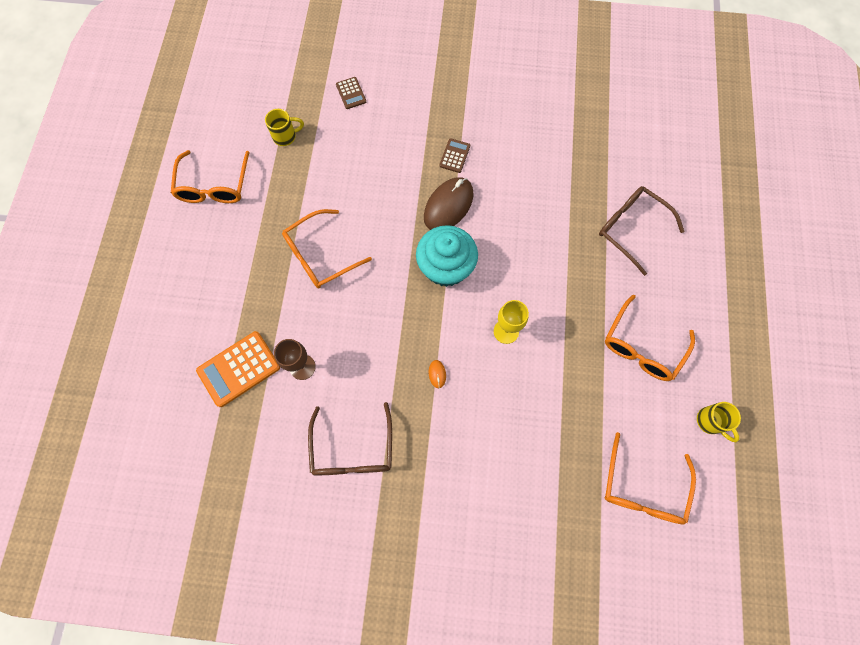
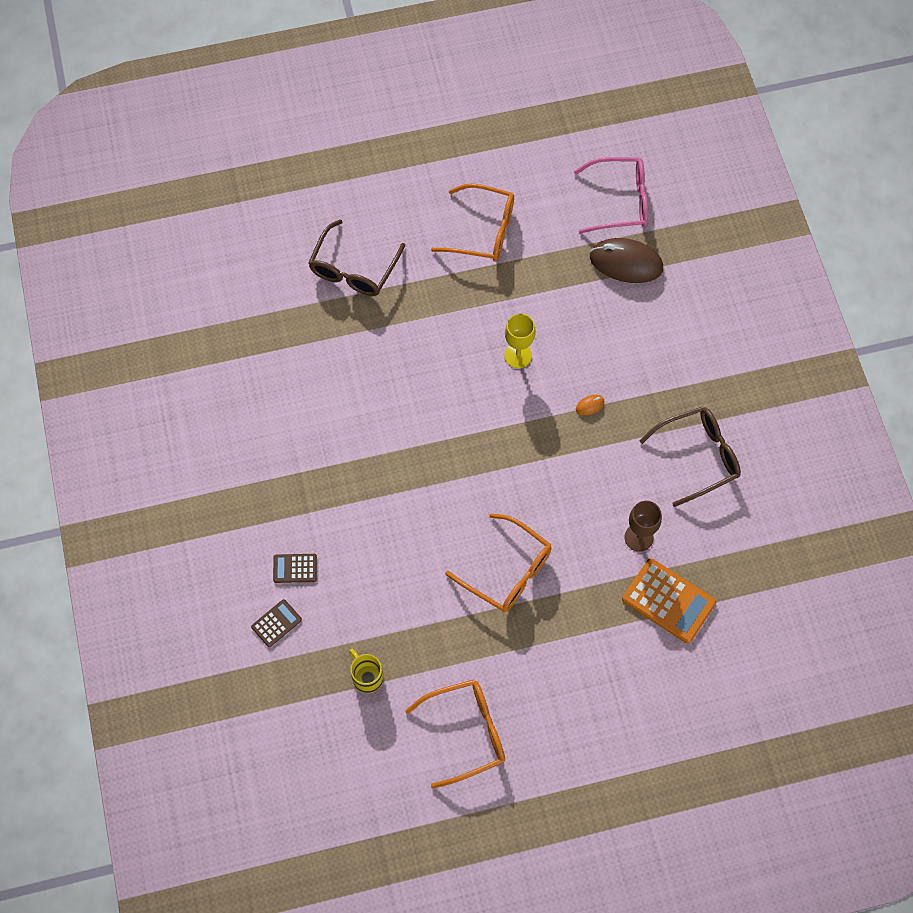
camera: 110 degrees left, 5 degrees down
turquoise cupcake [416,225,478,287] -> none
brown mouse [424,177,474,230] -> brown mouse moved to [590,238,663,283]
brown calculator [439,138,470,173] -> brown calculator moved to [273,554,317,583]
orange glasses [605,432,696,525] -> pink glasses [574,157,648,234]
yellow mug [697,402,741,442] -> none

